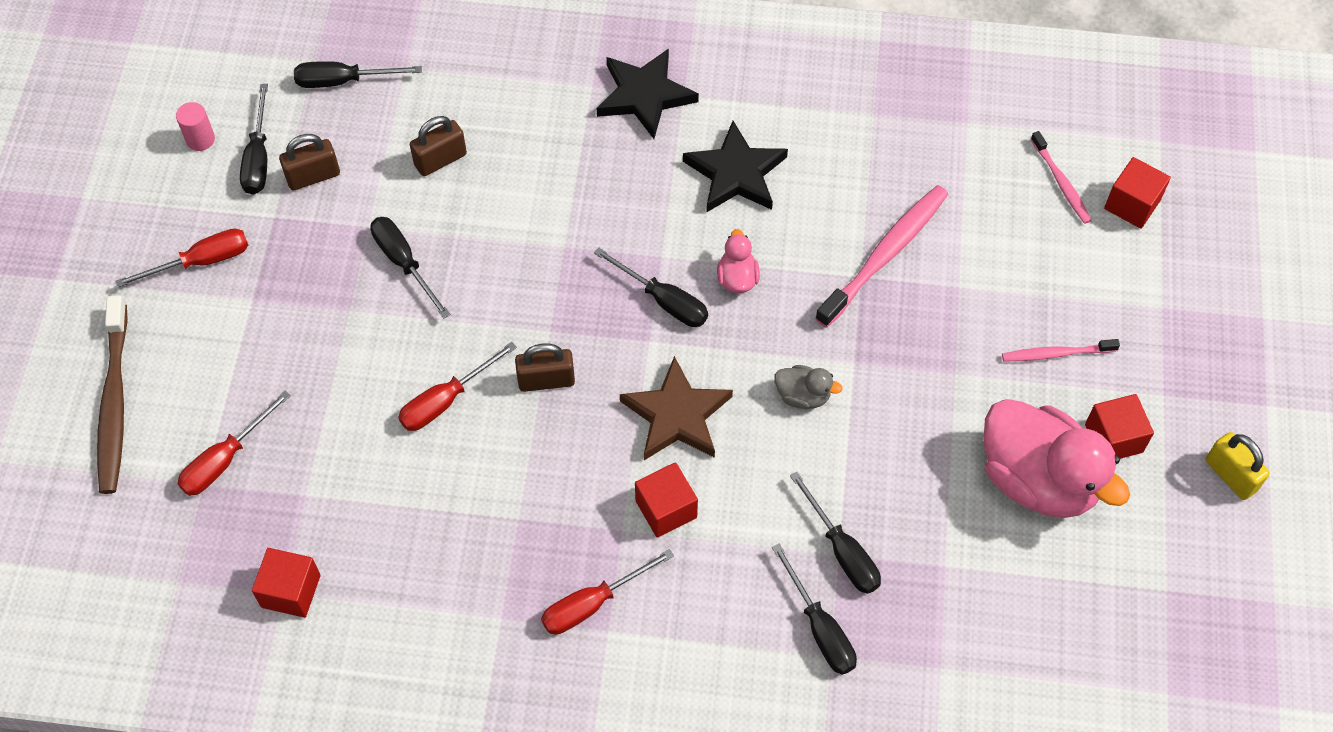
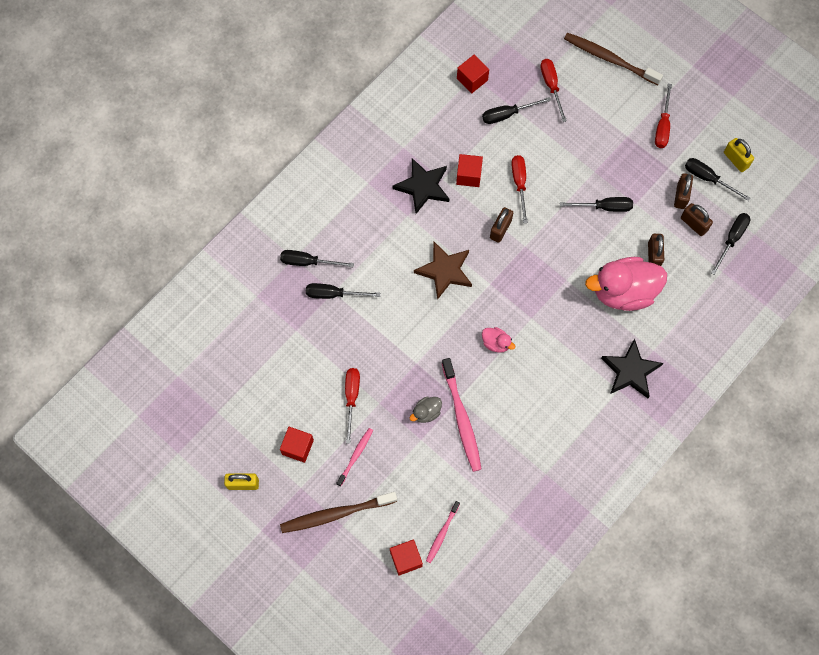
camera: 125 degrees right, 10 degrees up
pink cylinder [176,102,215,151] -> yellow padlock [724,138,754,172]
red screwdriver [541,549,674,634] -> red screwdriver moved to [345,368,360,444]
black screwdriver [594,247,708,327] -> black screwdriver moved to [482,97,551,124]
red cube [635,462,698,538] -> red cube moved to [456,154,483,187]
black star [683,121,788,213] -> black star moved to [393,158,449,214]
grey duck [774,365,843,409] -> grey duck moved to [410,397,442,423]
pink duck [984,399,1130,518] -> pink duck moved to [585,257,667,311]
pink toothbrush [1031,131,1092,224] -> pink toothbrush turned 75 degrees counterclockwise [426,501,460,563]
none -> brown toothbrush [280,492,397,533]
none -> brown padlock [681,203,713,236]

